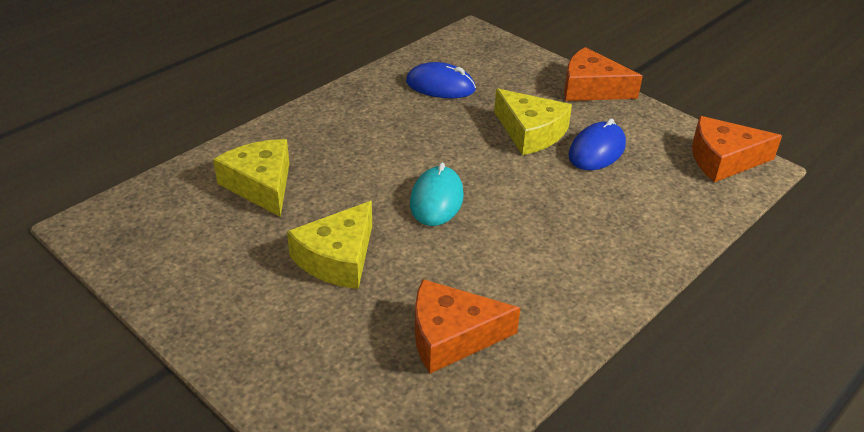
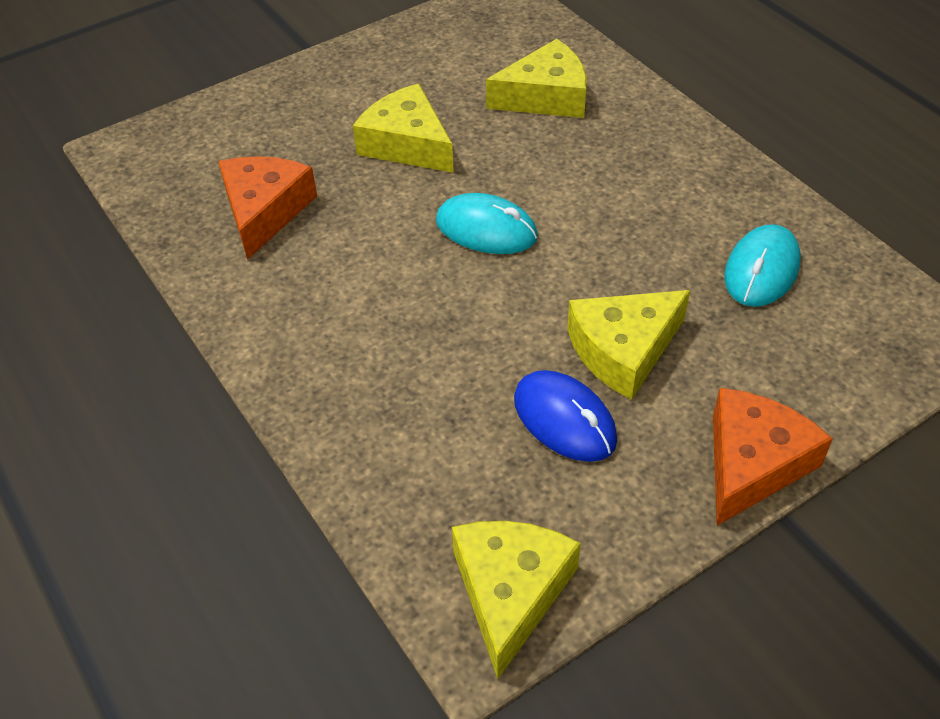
camera: 105 degrees right, 10 degrees up
blue mouse [406,62,476,98] -> turquoise mouse [724,224,801,307]
orange cheese [692,116,782,182] -> yellow cheese [452,521,581,679]

